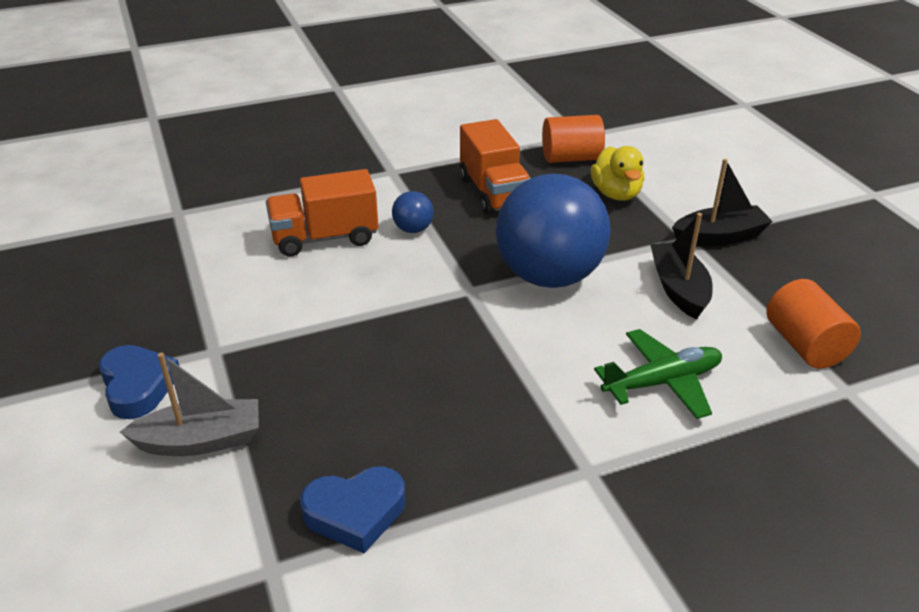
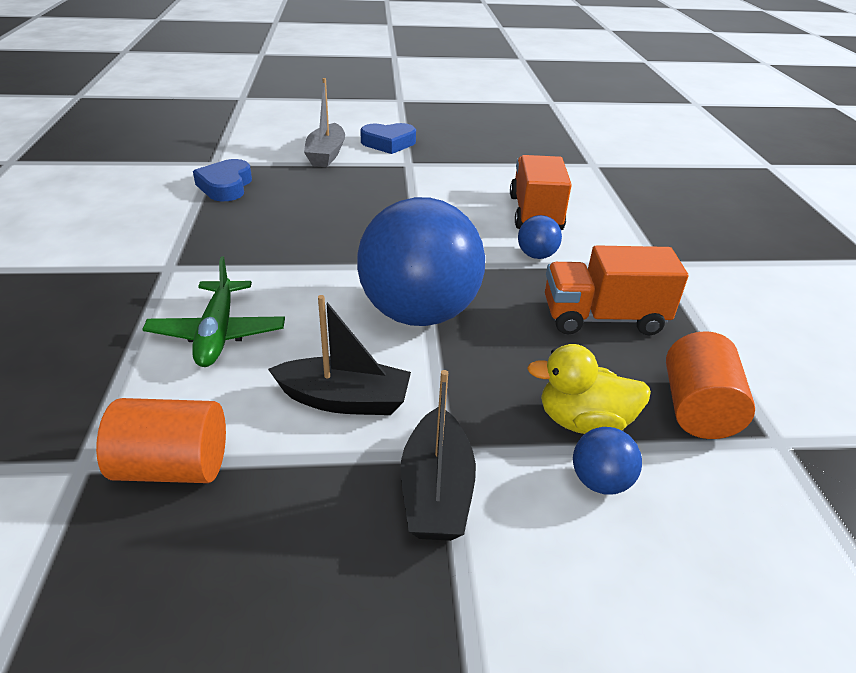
camera: 105 degrees right, 0 degrees up
none -> blue ball [573,427,642,494]

